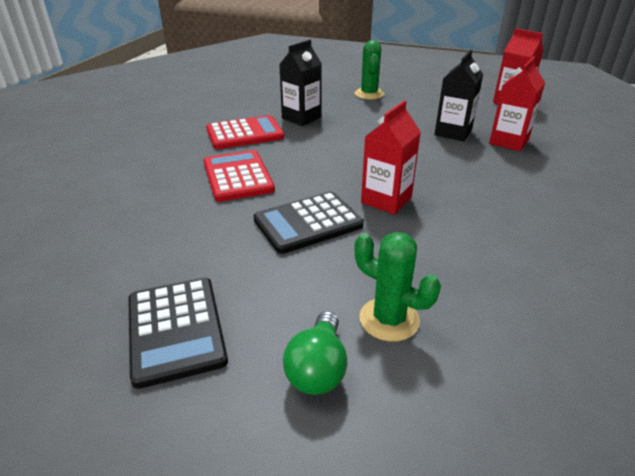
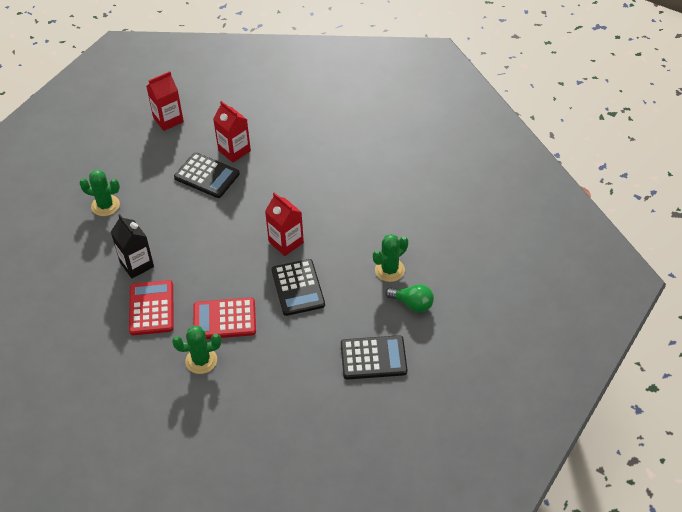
camera: 75 degrees left, 15 degrees up
black carton [434,50,483,141] -> black calculator [174,153,240,198]
none -> green cactus [172,326,221,374]

